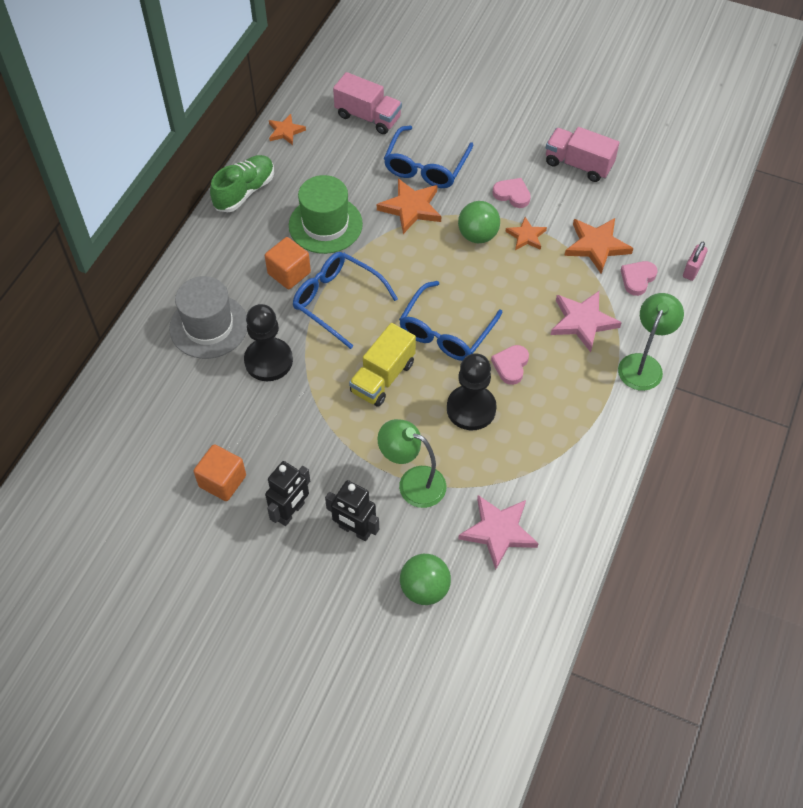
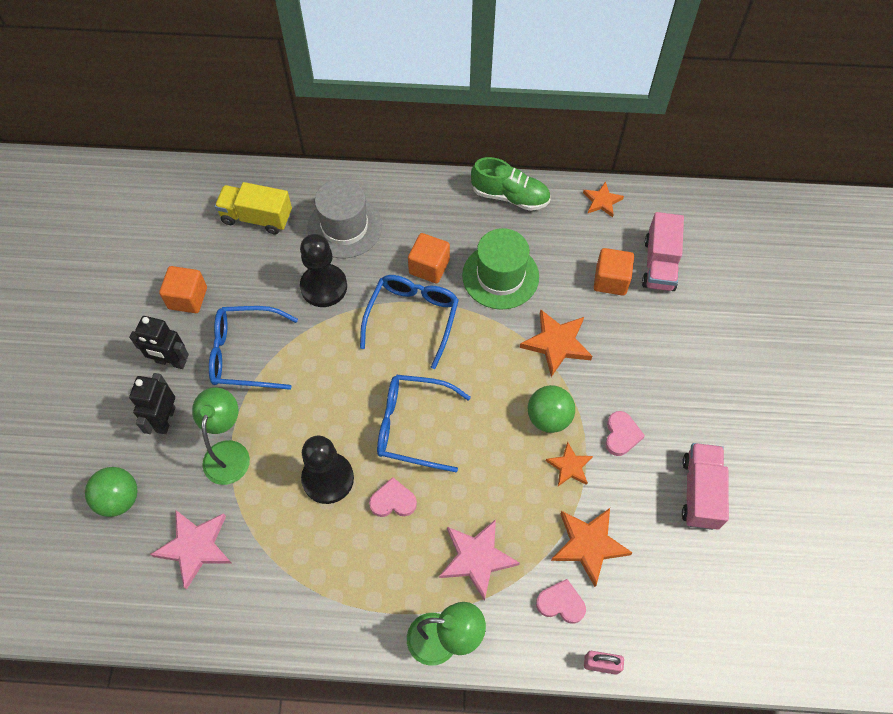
camera: 70 degrees right, 5 degrees up
yellow truck [349,323,416,407] -> yellow truck moved to [215,182,292,235]
blue glasses [384,125,473,188] -> blue glasses moved to [209,306,298,390]
none -> orange cube [594,248,634,296]

